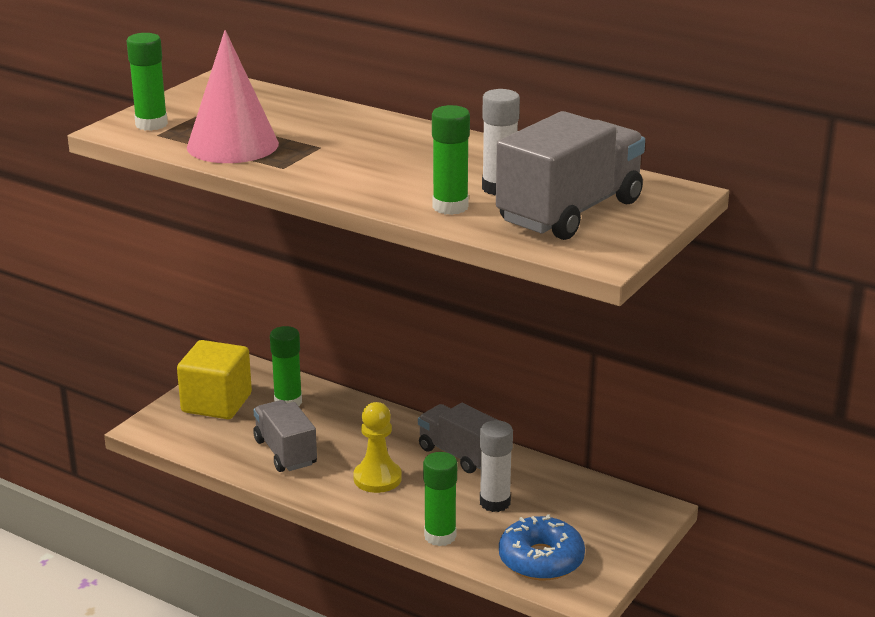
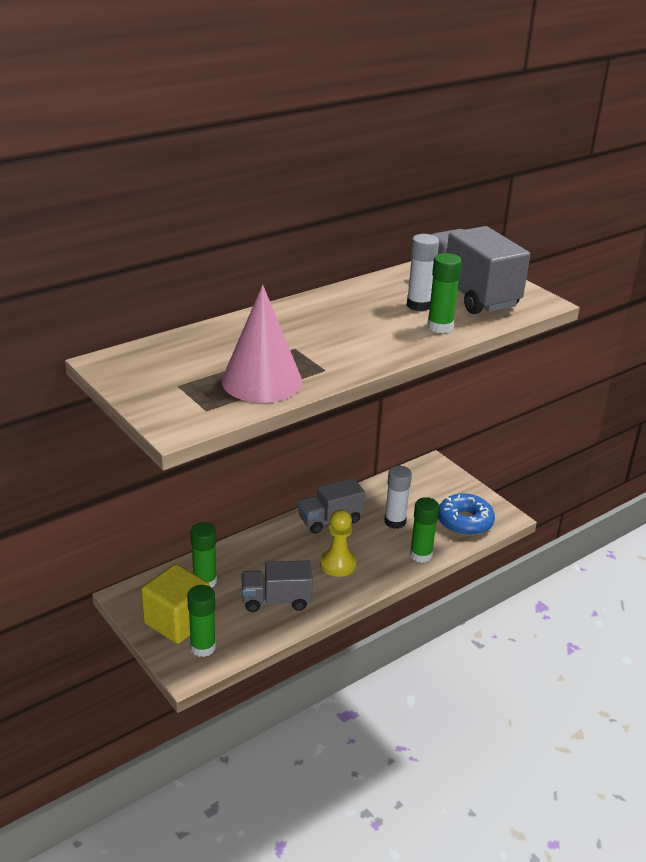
camera: 70 degrees left, 5 degrees up
green glue stick [127,33,168,131] -> green glue stick moved to [187,585,216,657]

